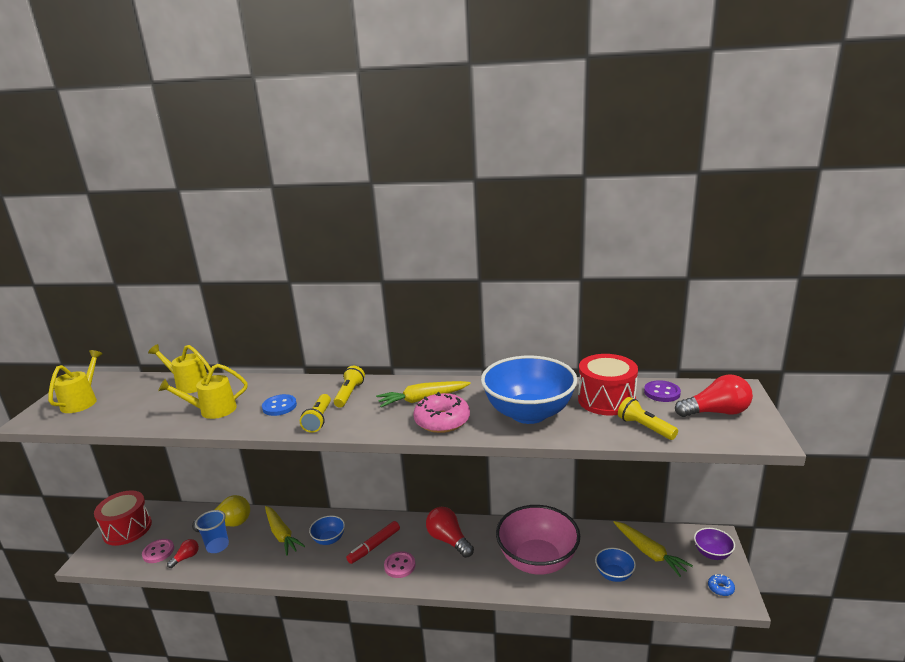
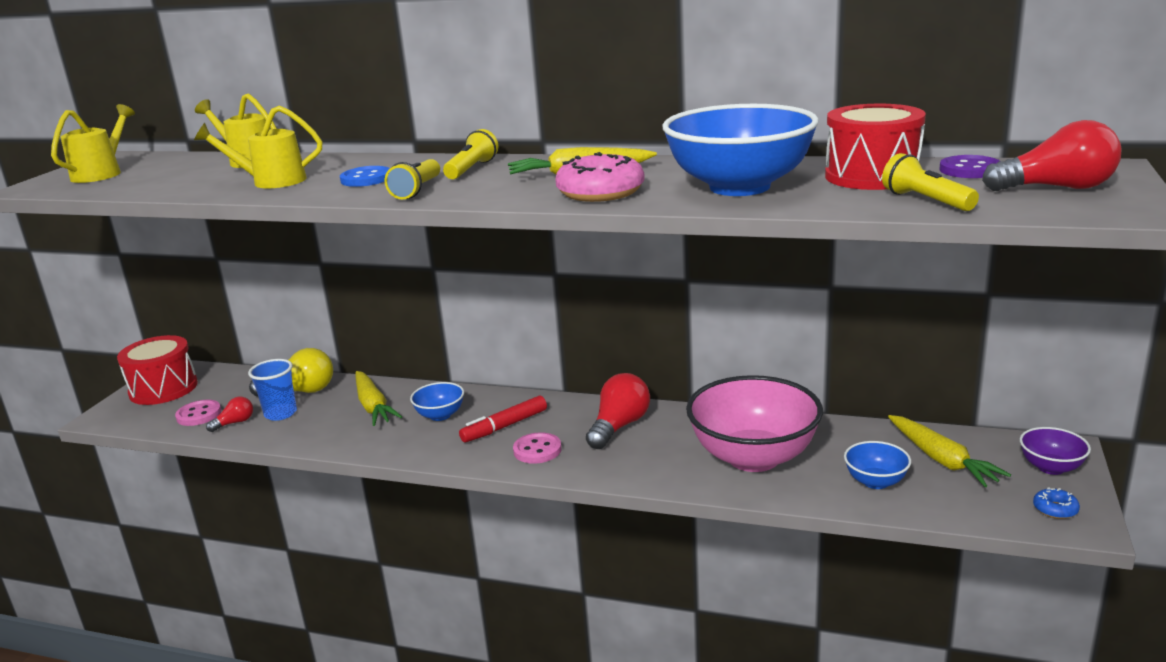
camera: 10 degrees right, 0 degrees up
red light bulb [426,507,474,558] -> red light bulb turned 60 degrees clockwise [586,373,650,449]

